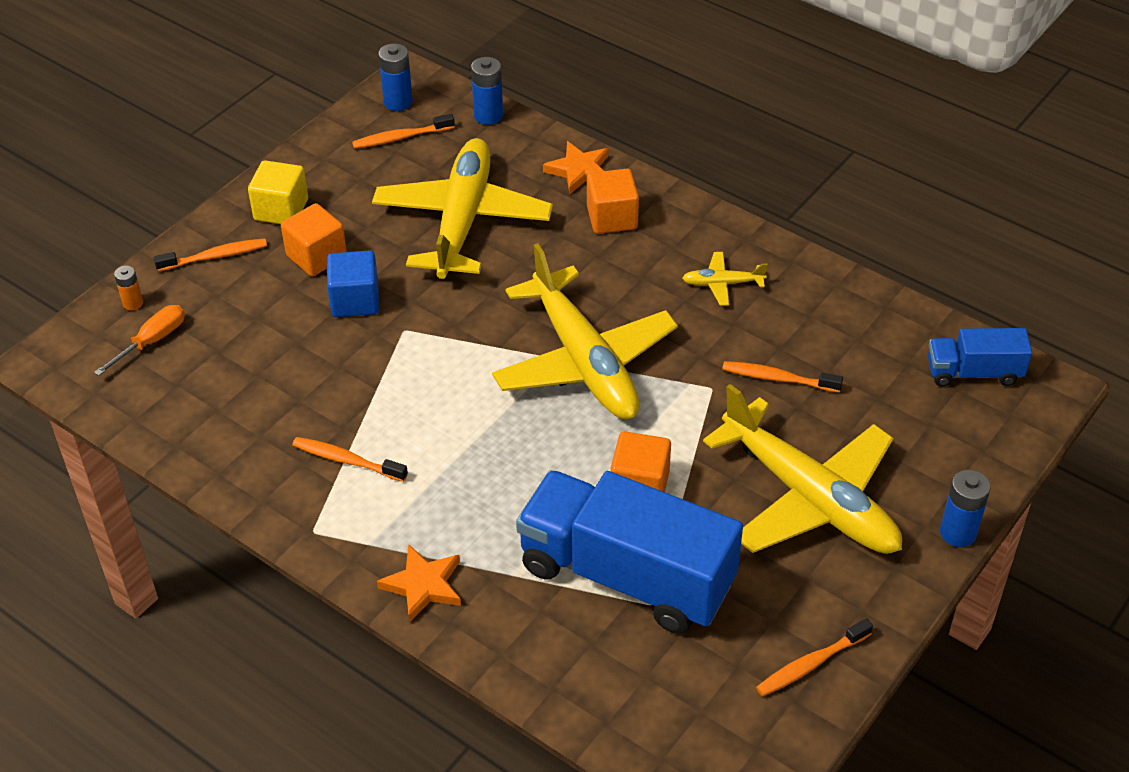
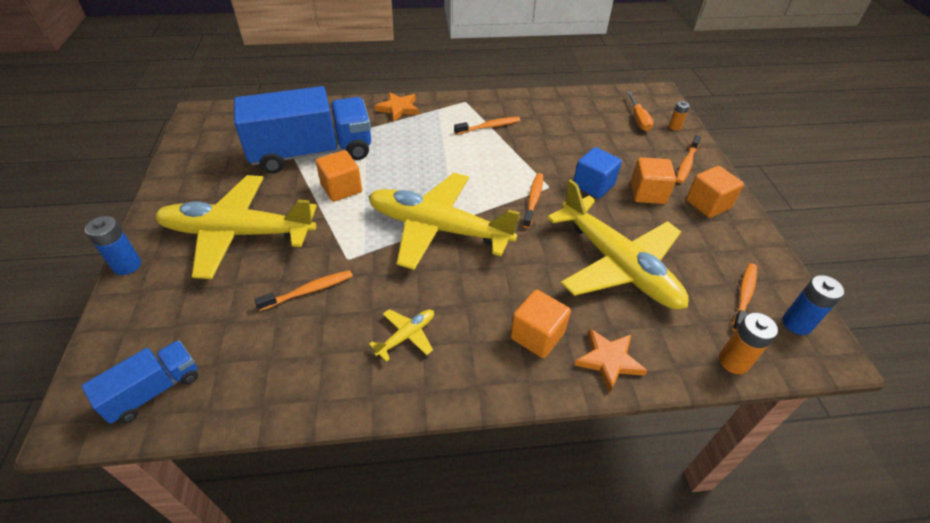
camera: 135 degrees right, 0 degrees up
yellow cube [248,160,308,224] -> orange cube [686,166,744,218]
blue battery [471,57,503,125] -> orange battery [719,313,778,374]
orange toothbrush [756,618,873,697] -> orange toothbrush moved to [523,173,543,228]

